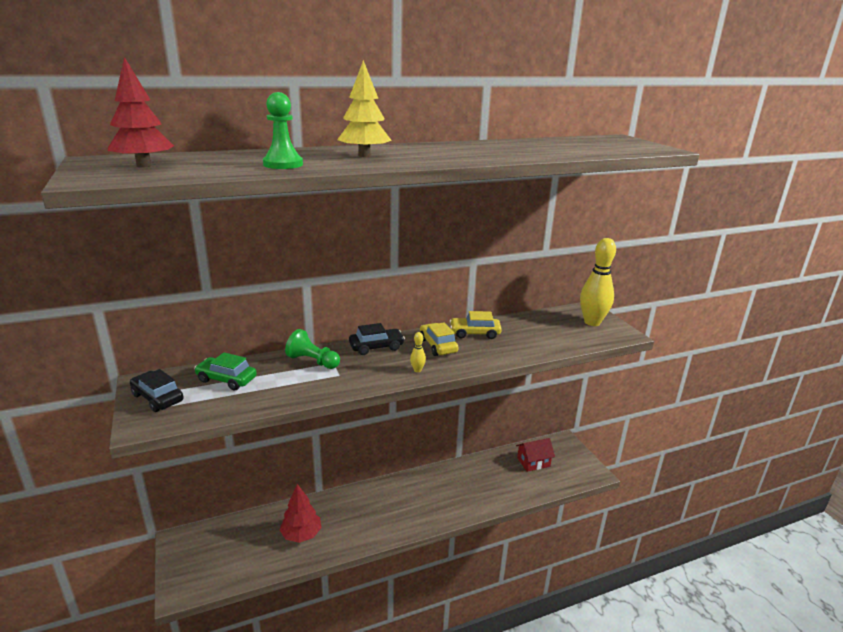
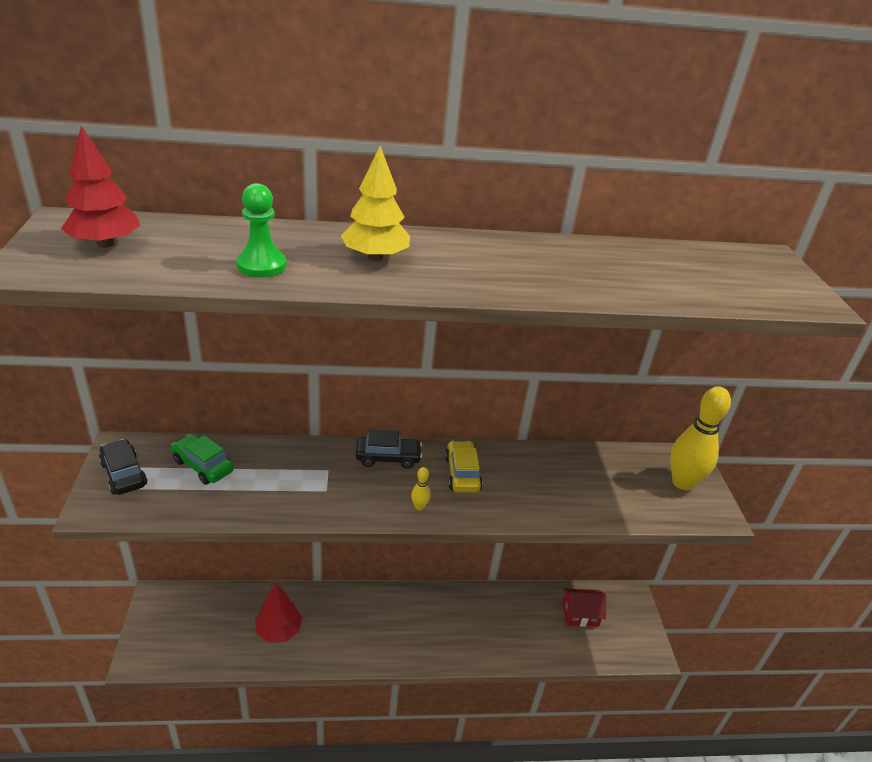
camera: 15 degrees right, 10 degrees up
green pawn [285,329,340,369] -> none
yellow car [450,311,502,339] -> none

